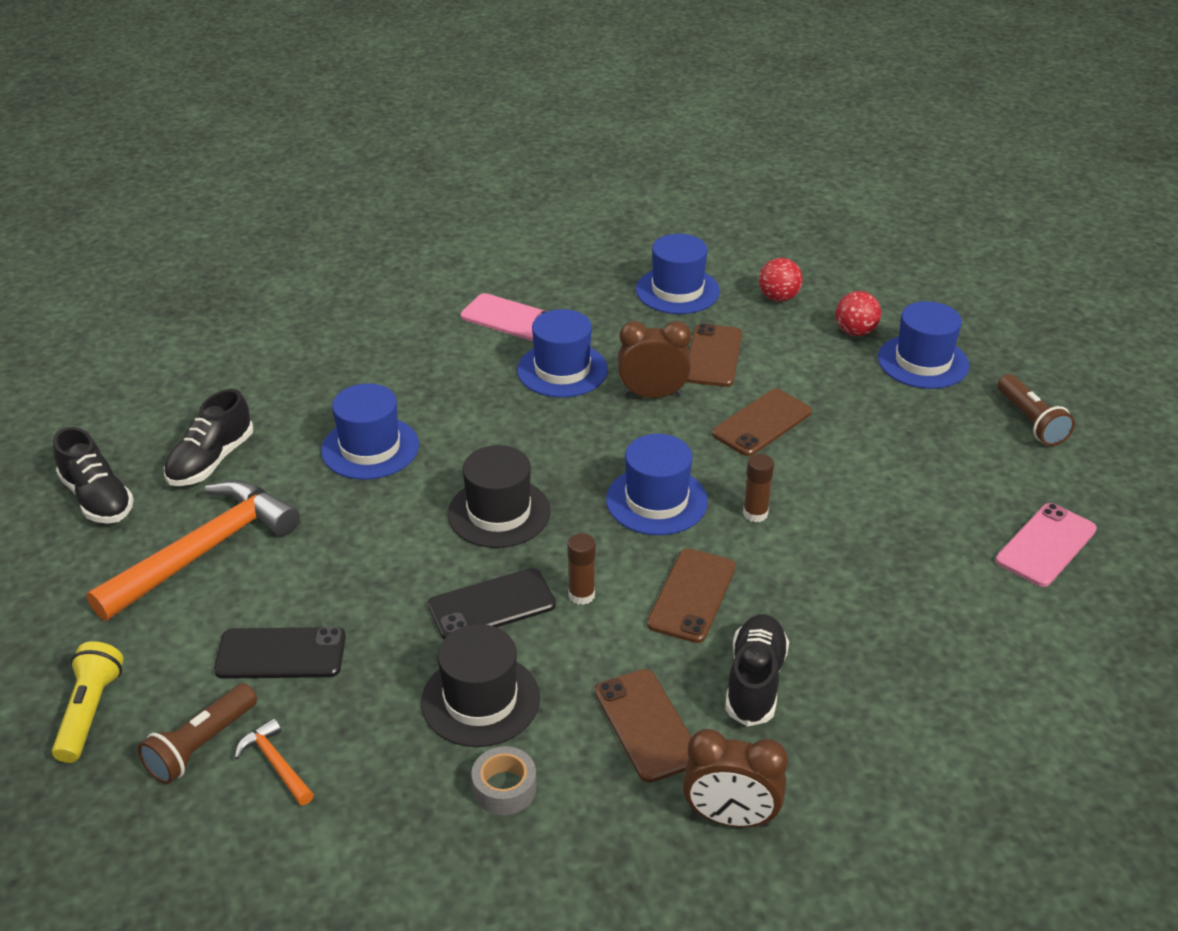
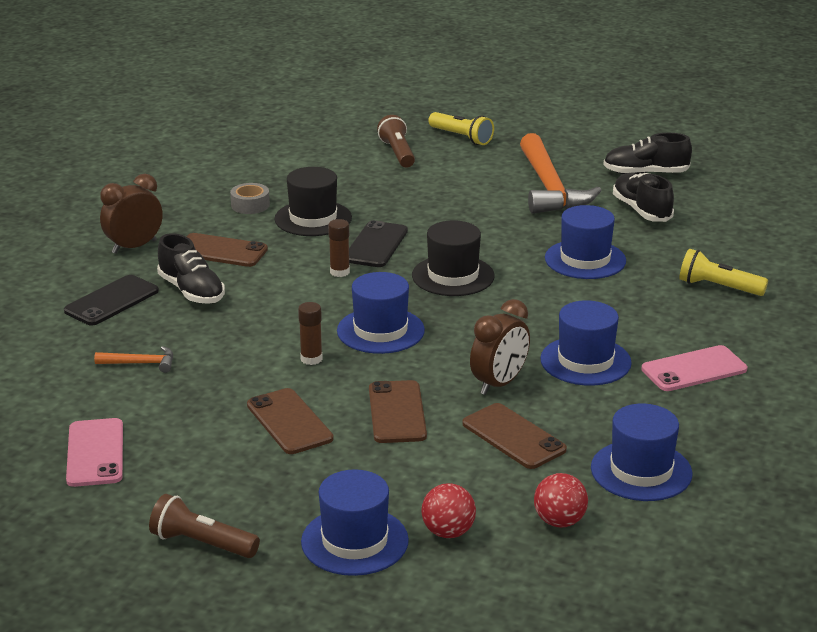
camera: 130 degrees right, 10 degrees down
black phone [214,627,346,679] -> black phone moved to [64,275,159,326]
orange hammer [234,718,314,805] -> orange hammer moved to [94,346,173,373]
brown phone [647,548,736,643] -> brown phone moved to [247,388,334,454]
none -> yellow flashlight [680,248,768,296]

